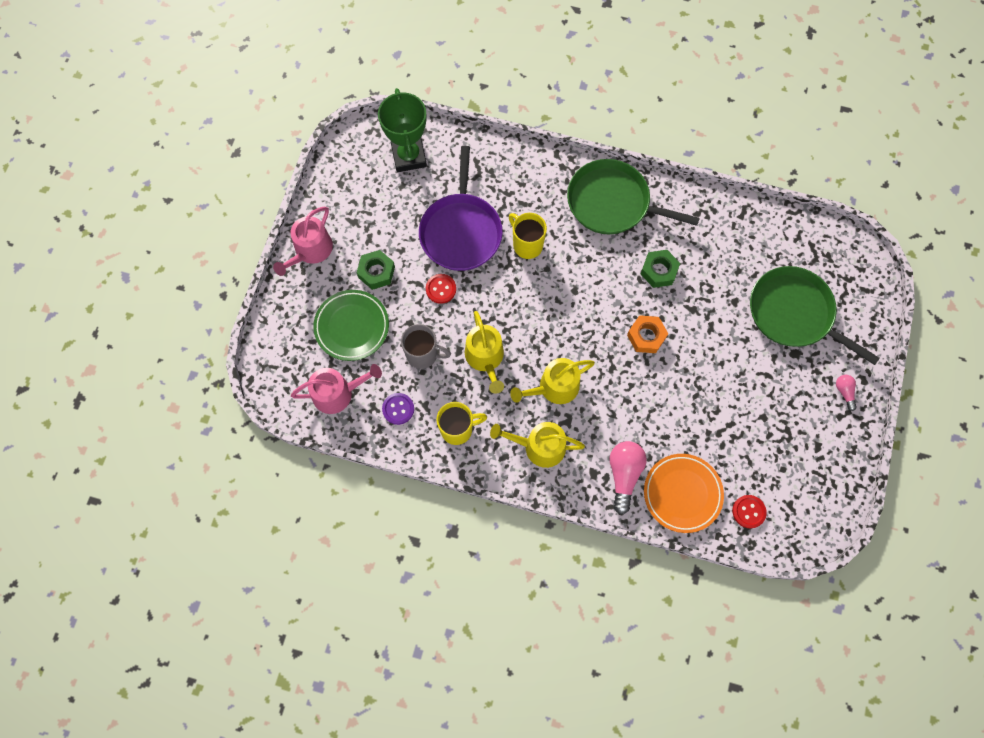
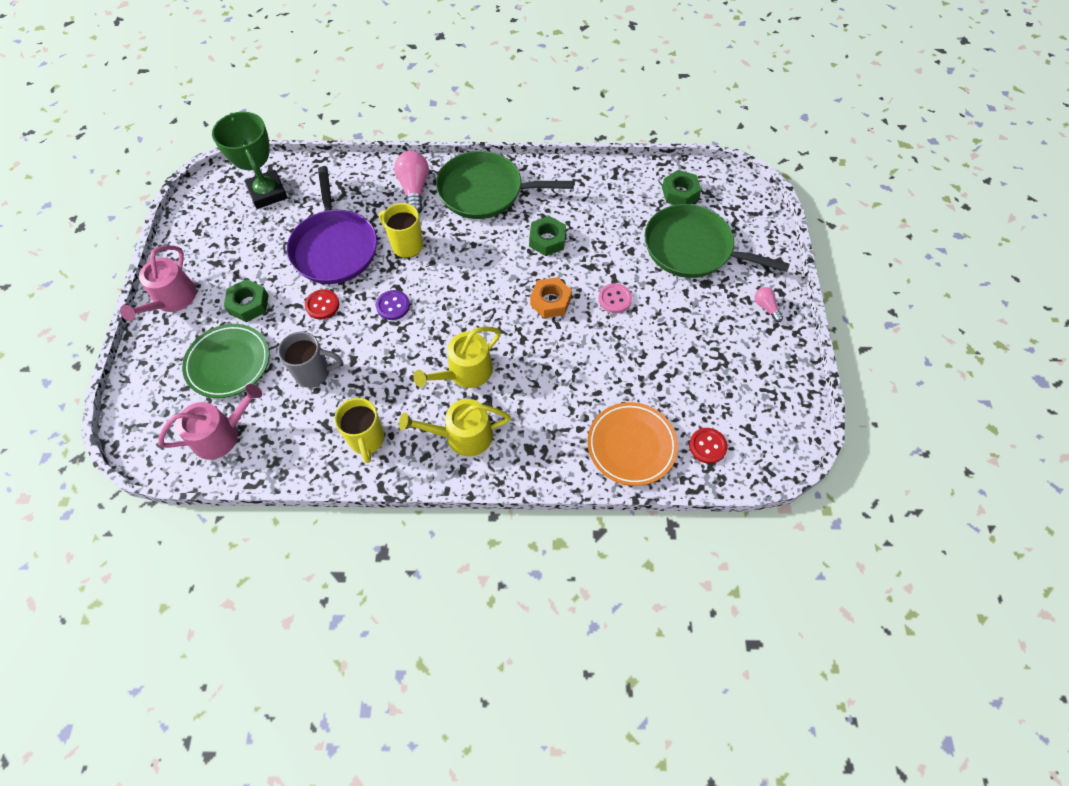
camera: 15 degrees left, 10 degrees down
purple button [382,393,414,425] -> purple button moved to [376,290,410,320]
yellow mug [437,402,487,445] -> yellow mug turned 105 degrees clockwise [334,398,385,463]
yellow watering can [465,311,504,394] -> none
pink light bulb [609,441,647,514] -> pink light bulb moved to [394,151,429,213]
none -> pink button [598,283,632,313]
none -> green nut [662,170,701,205]

